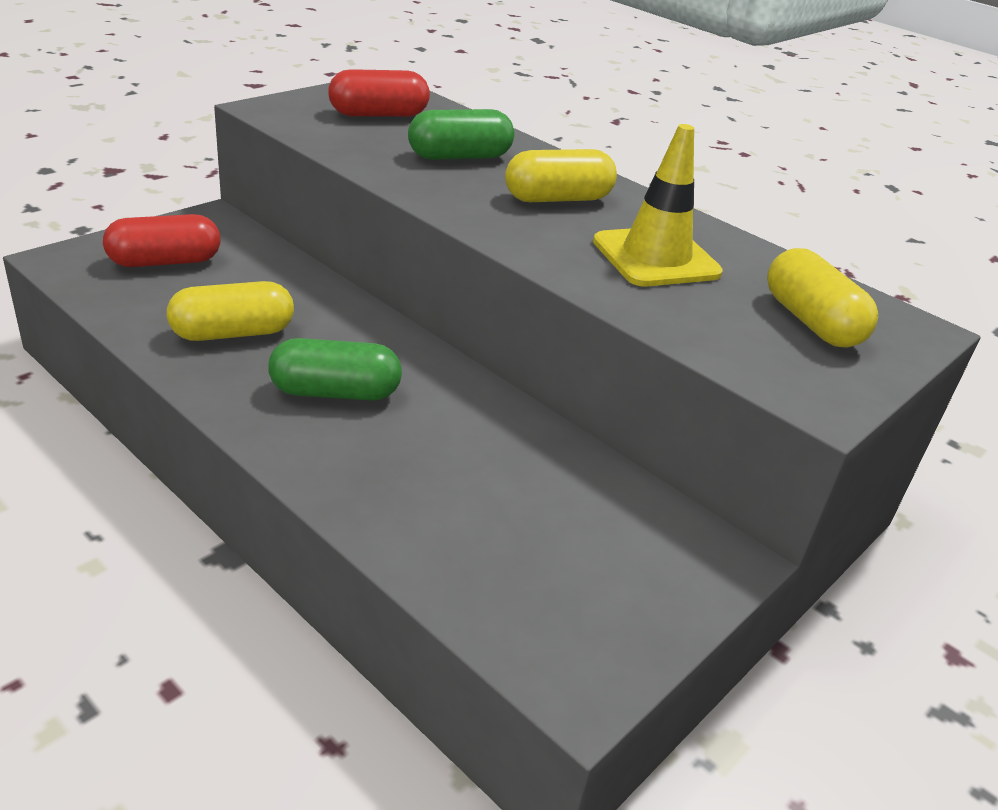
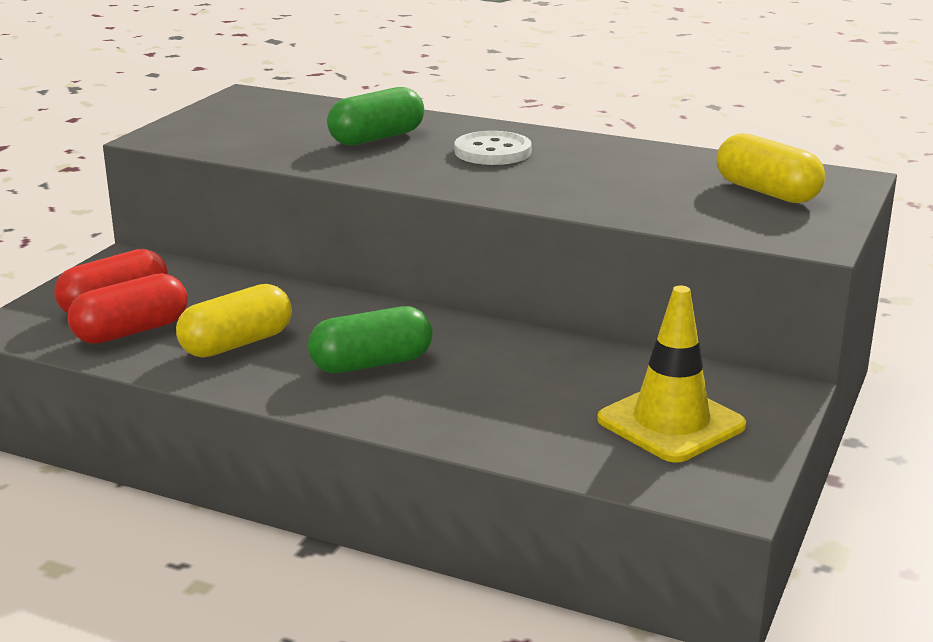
camera: 15 degrees left, 10 degrees down
red capsule [328,69,430,117] -> red capsule moved to [68,273,187,344]
yellow capsule [505,149,617,202] -> white button [454,131,532,165]
yellow traffic cone [593,124,723,286] -> yellow traffic cone moved to [597,286,746,463]

